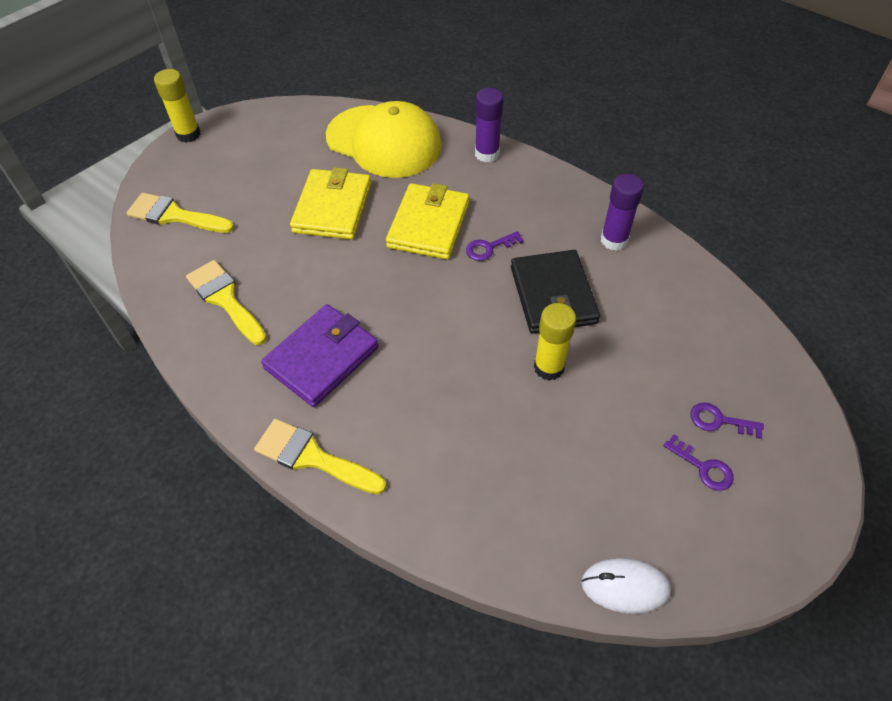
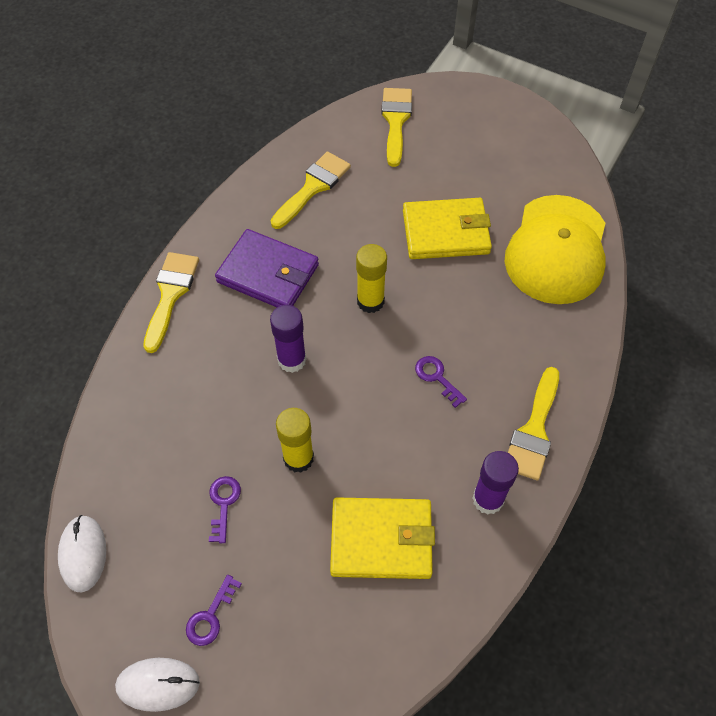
camera: 75 degrees right, 5 degrees up
yellow glue stick [154,69,201,143] -> yellow glue stick moved to [356,244,387,313]
yellow wallet [386,183,469,259] -> yellow wallet moved to [330,497,435,579]
purple glue stick [475,88,503,162] -> purple glue stick moved to [270,305,306,373]
black wallet [511,250,600,334] -> none
purple key [690,402,764,439] -> purple key moved to [209,476,241,543]
none -> white mouse [115,658,200,712]
none -> yellow brush [508,367,559,481]

